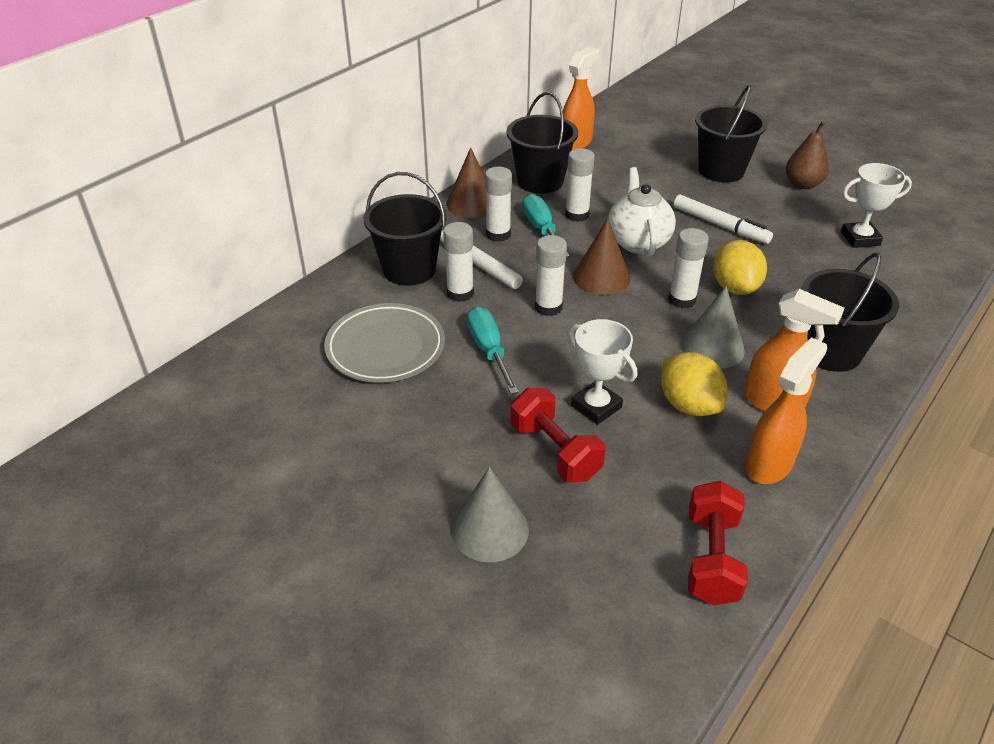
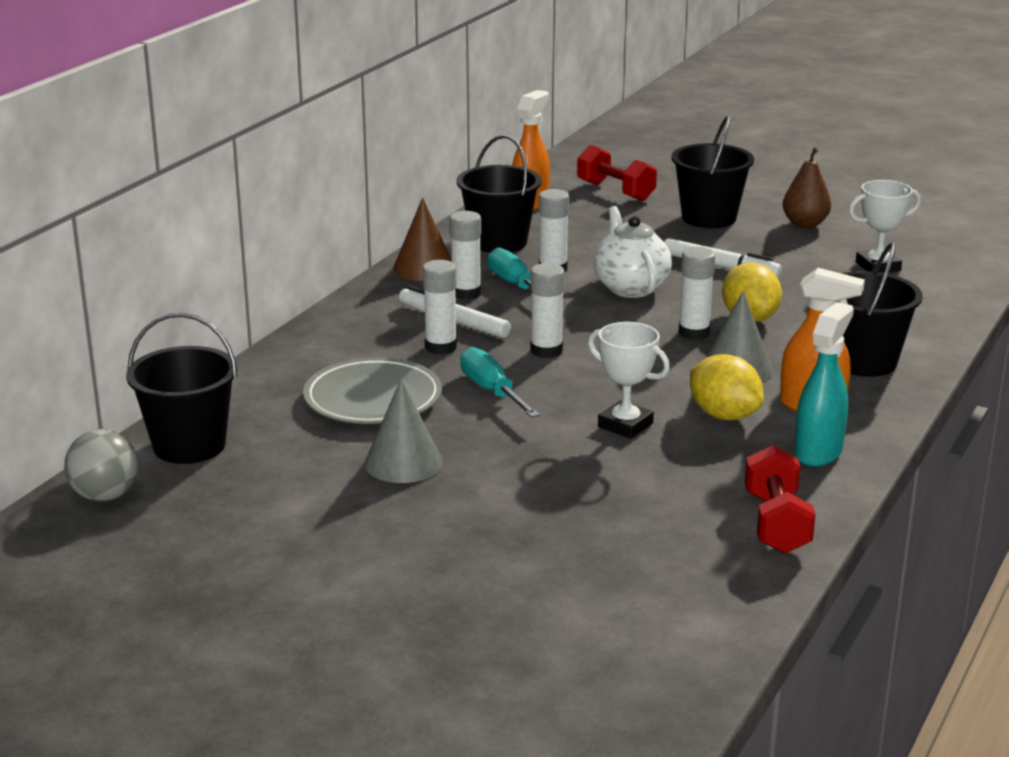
camera: 10 degrees left, 15 degrees down
black bucket [363,172,447,286] -> black bucket moved to [126,313,237,464]
grey cone [451,467,529,562] -> grey cone moved to [365,379,443,483]
red dumbbell [510,388,605,482] -> red dumbbell moved to [577,145,657,201]
brown cone [573,218,631,295] -> none
orange spray bottle [745,337,827,484] -> turquoise spray bottle [794,302,854,467]
none -> grey ball [64,429,139,502]

